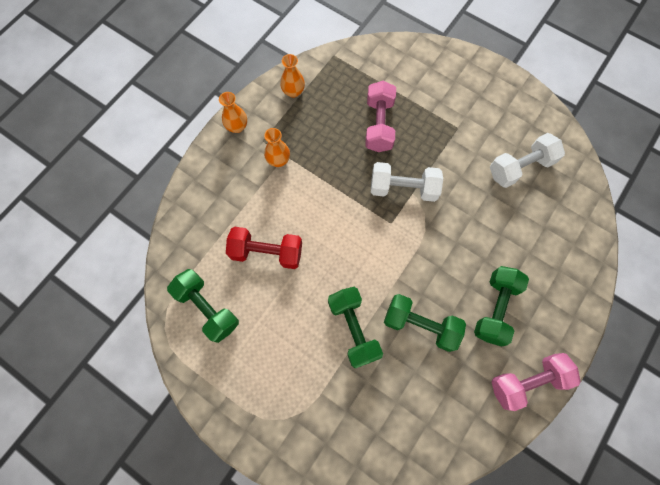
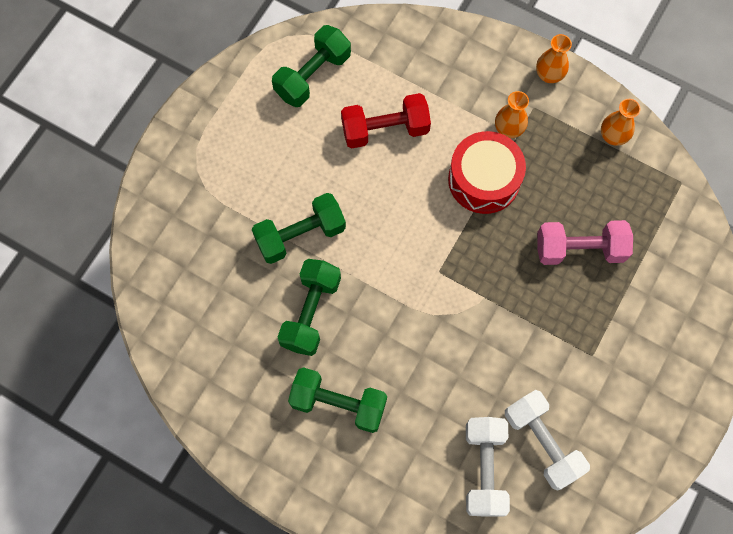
camera: 85 degrees right, 0 degrees up
red dumbbell [226,227,302,269] -> red dumbbell turned 75 degrees clockwise [341,93,431,148]
white dumbbell [371,162,443,202] -> white dumbbell moved to [466,417,510,517]
pink dumbbell [491,353,581,411] -> none
none -> red drum [448,131,526,214]

